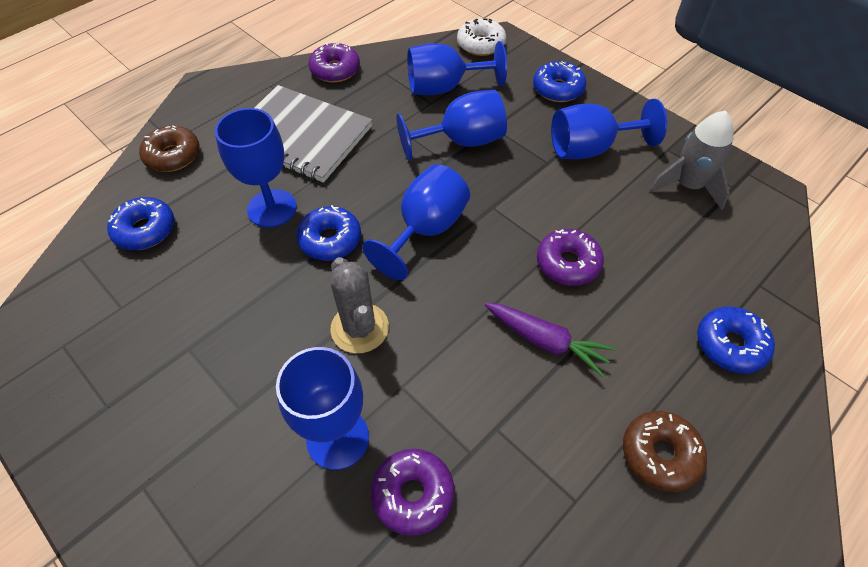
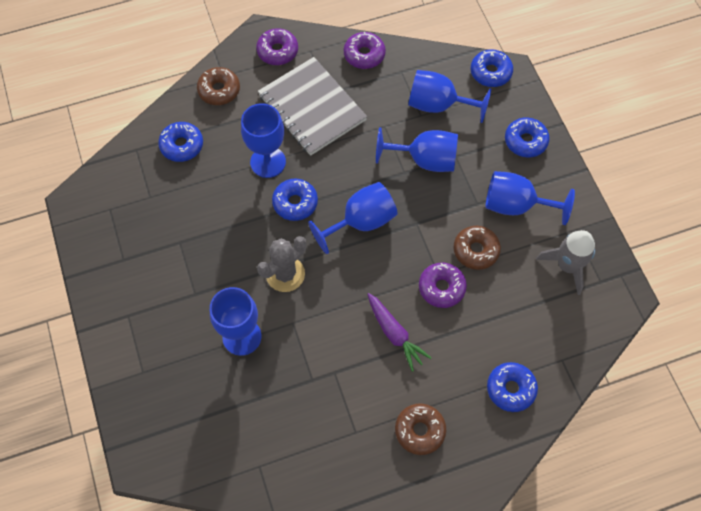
camera: 25 degrees right, 10 degrees up
grey cactus [330,257,389,353] -> grey cactus turned 45 degrees clockwise [257,236,306,292]
purple donut [371,449,455,536] -> purple donut moved to [256,28,298,65]
white donut [457,18,506,56] -> blue donut [471,49,513,87]
none -> brown donut [454,226,501,270]

